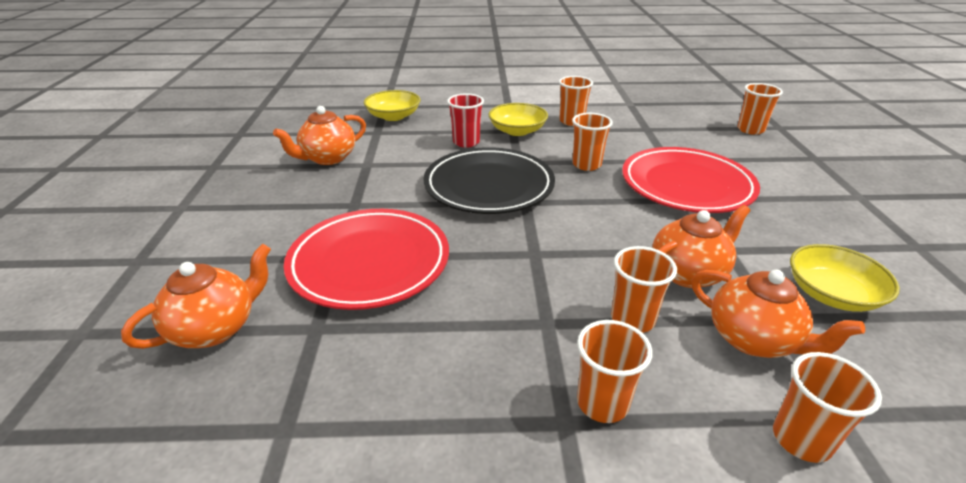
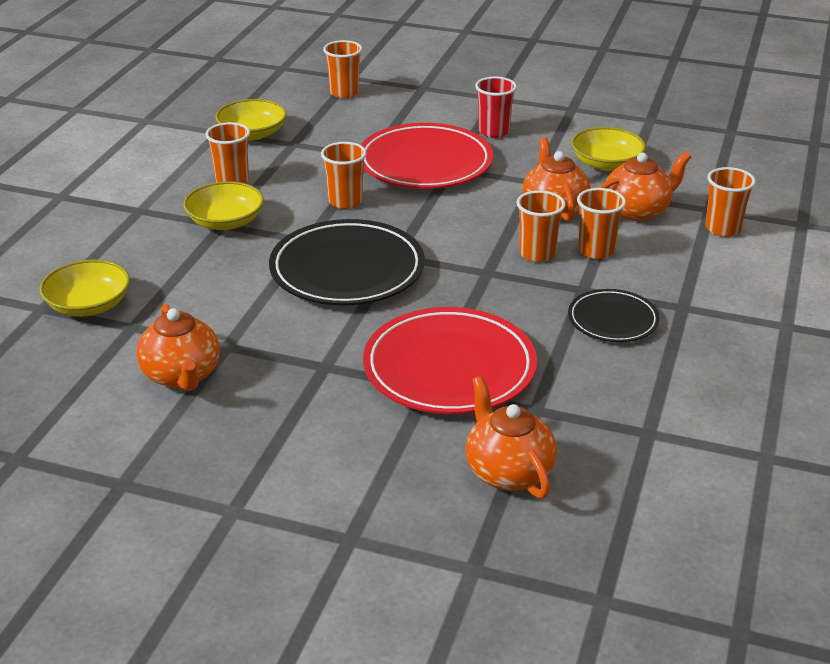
camera: 70 degrees left, 0 degrees up
red cup [447,93,484,148] -> red cup moved to [475,76,517,138]
orange cup [577,320,653,423] -> orange cup moved to [516,190,566,262]
none -> yellow bowl [215,99,287,140]
none -> black plate [568,289,660,342]

